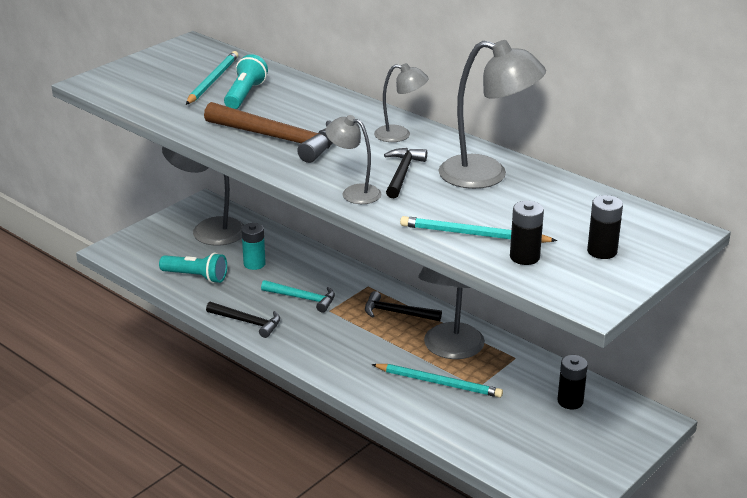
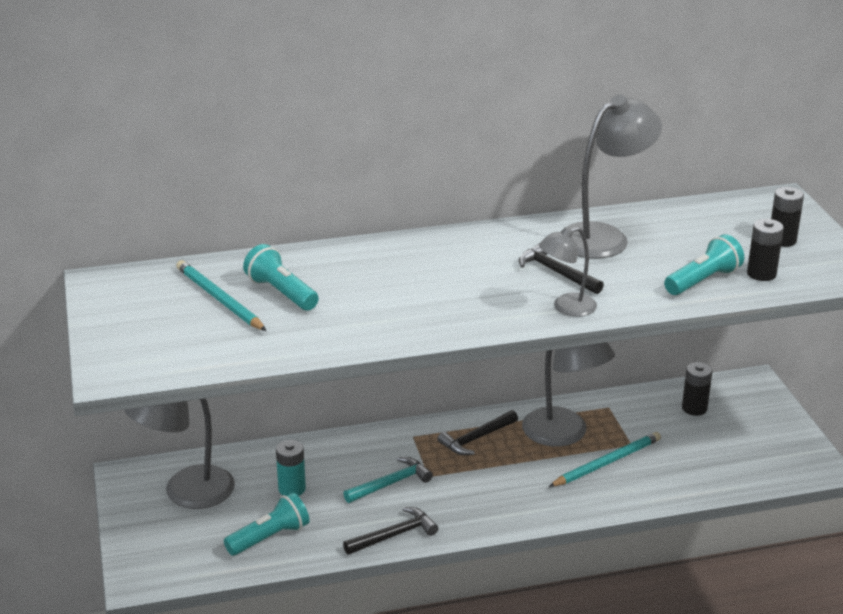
camera: 55 degrees left, 0 degrees up
brown hammer [204,102,332,163] -> none
grey lamp [374,63,429,142] -> none
turquoise pencil [400,216,558,243] -> turquoise flashlight [664,234,744,295]

